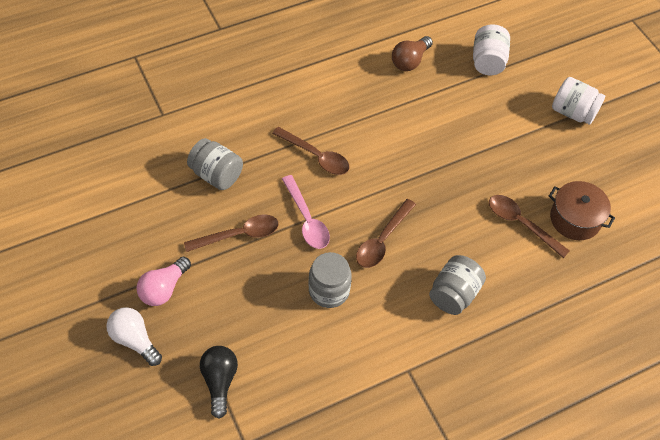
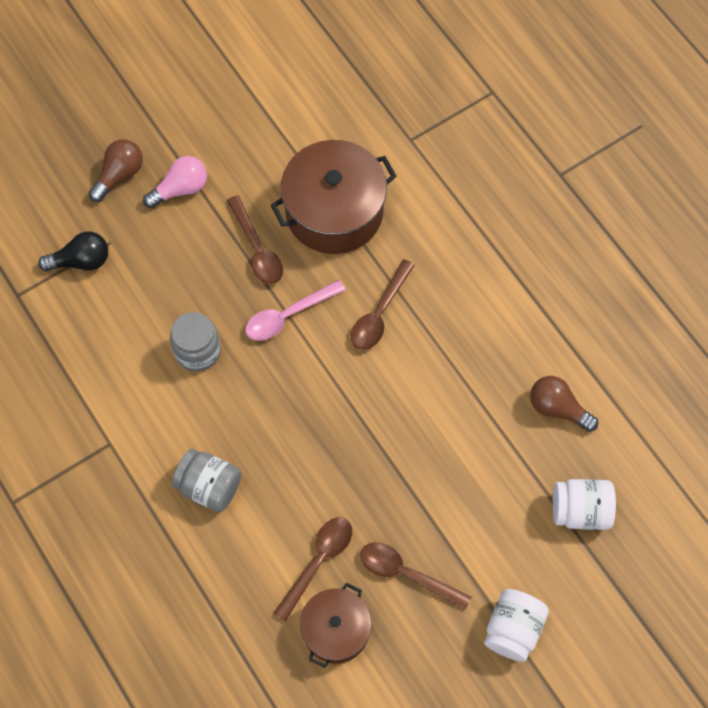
camera: 85 degrees right, 10 degrees up
white light bulb [106,307,162,366] -> brown light bulb [89,139,143,202]
pink light bulb [137,257,191,306] -> pink light bulb turned 120 degrees clockwise [143,156,207,209]
grey jar [187,138,243,190] -> brown pot [270,140,397,254]
brown spoon [356,199,416,268] -> brown spoon moved to [360,542,471,610]

